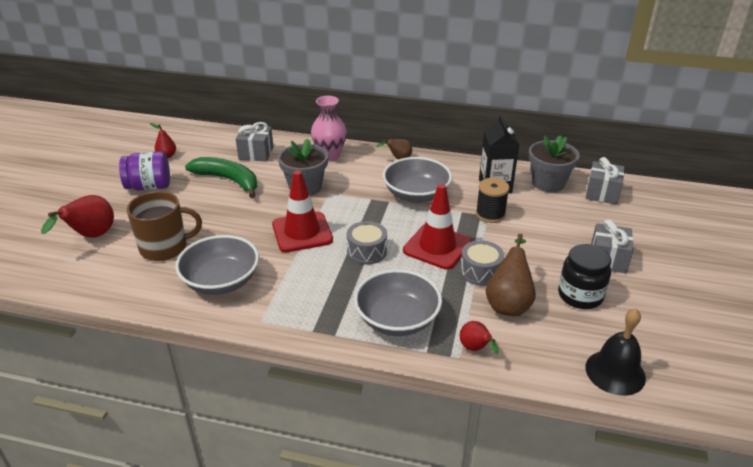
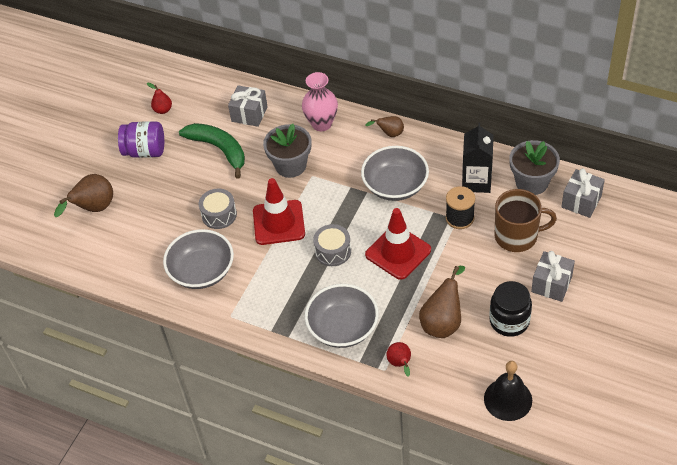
camera: 15 degrees right, 15 degrees up
red pear [41,195,114,238] -> brown pear [54,174,113,217]
brown mug [127,191,202,261] -> brown mug moved to [495,189,557,252]
grey drum [460,240,504,286] -> grey drum moved to [199,188,237,229]

